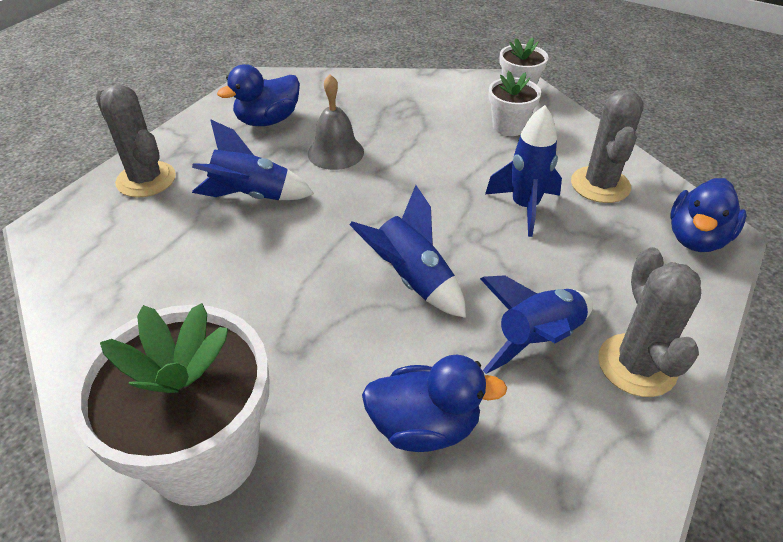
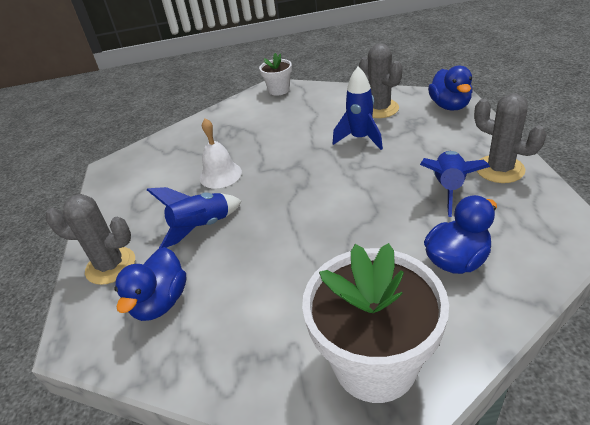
camera: 35 degrees left, 5 degrees down
blue duck [217,64,300,126] -> blue duck moved to [114,247,187,321]
grey bell [308,74,364,170] -> white bell [200,118,242,189]
blue rocket [349,185,466,318] -> none
white flower pot [489,71,541,136] -> none

